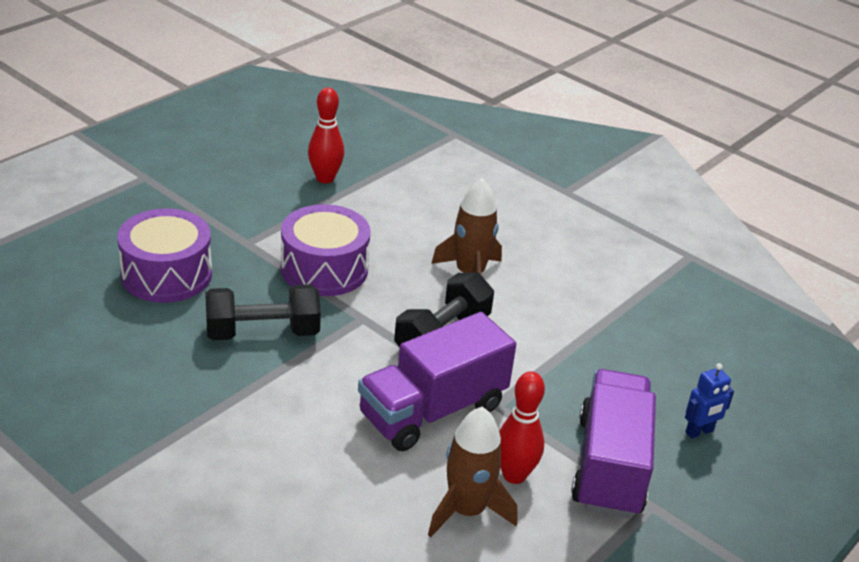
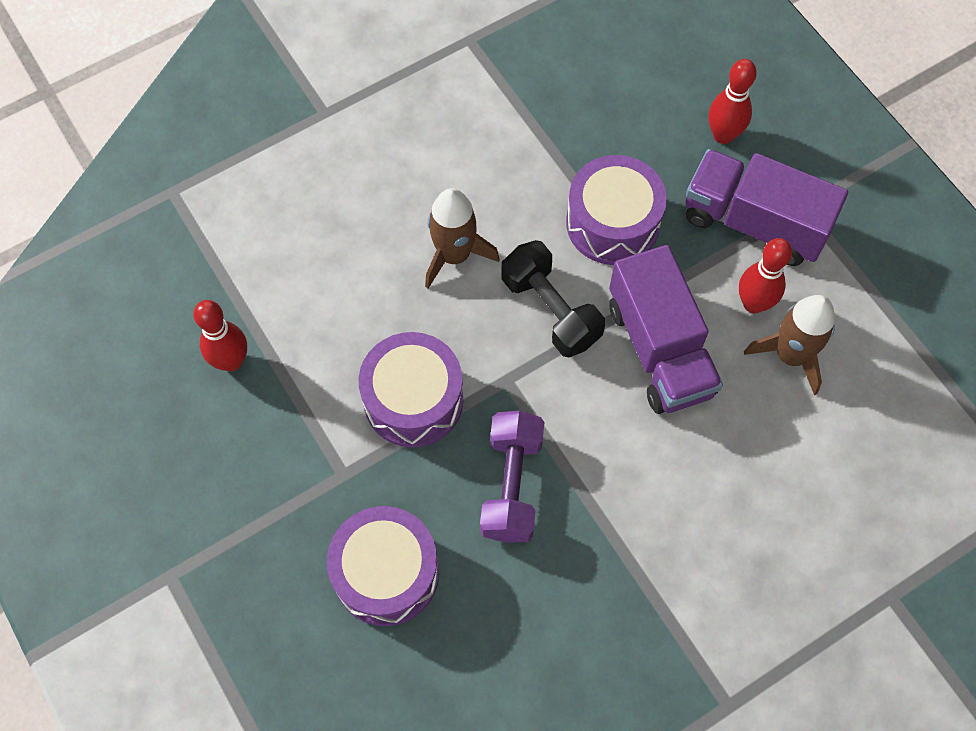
camera: 70 degrees left, 30 degrees up
black dumbbell [205,284,321,340] -> purple dumbbell [480,410,544,543]
blue robot [685,363,734,439] -> red bowling pin [709,59,757,144]
none -> purple drum [566,155,667,265]

